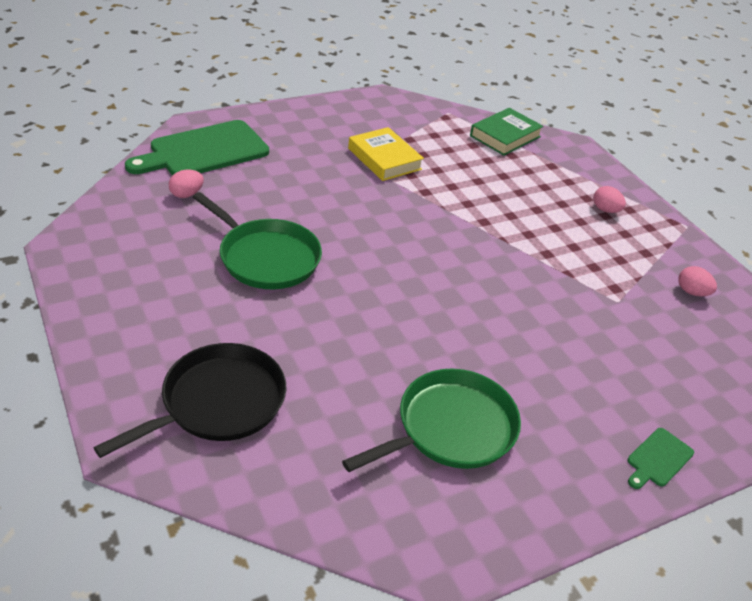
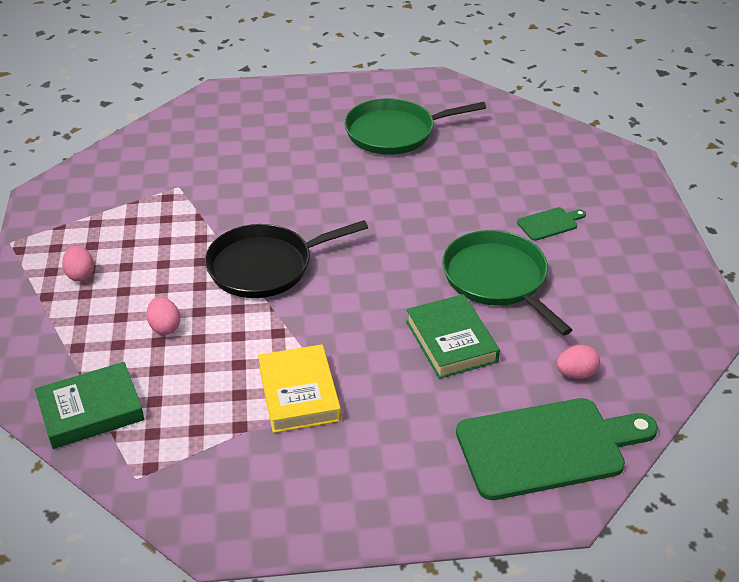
camera: 155 degrees left, 0 degrees up
black pan [94,343,287,458] -> black pan moved to [205,220,368,298]
green cutting board [628,428,694,489] -> green cutting board moved to [517,207,586,241]
pink egg [678,266,717,296] -> pink egg moved to [147,297,181,335]
none -> green book [406,294,500,379]

